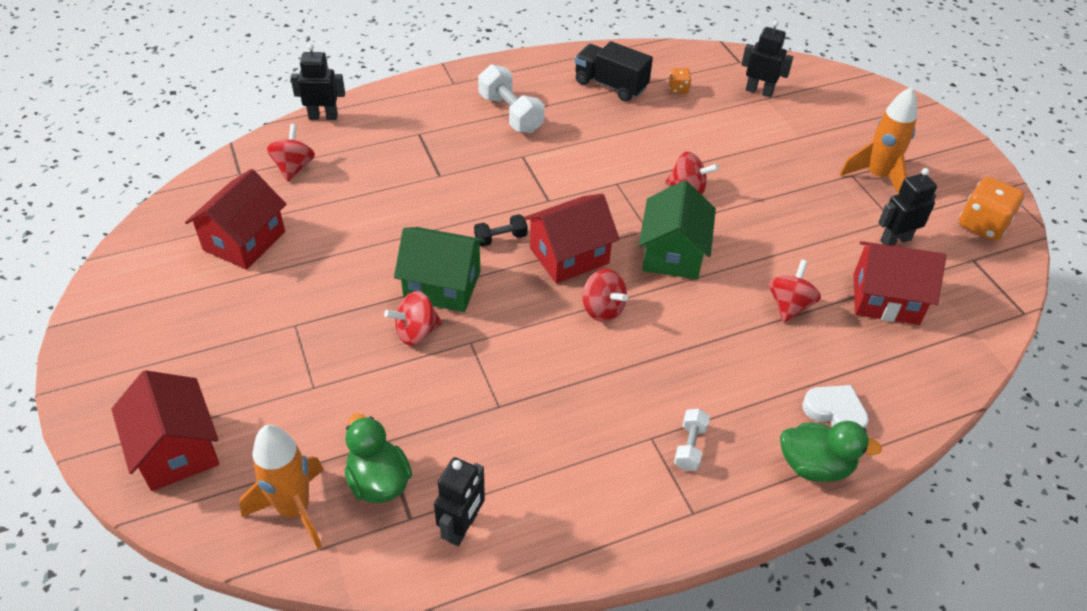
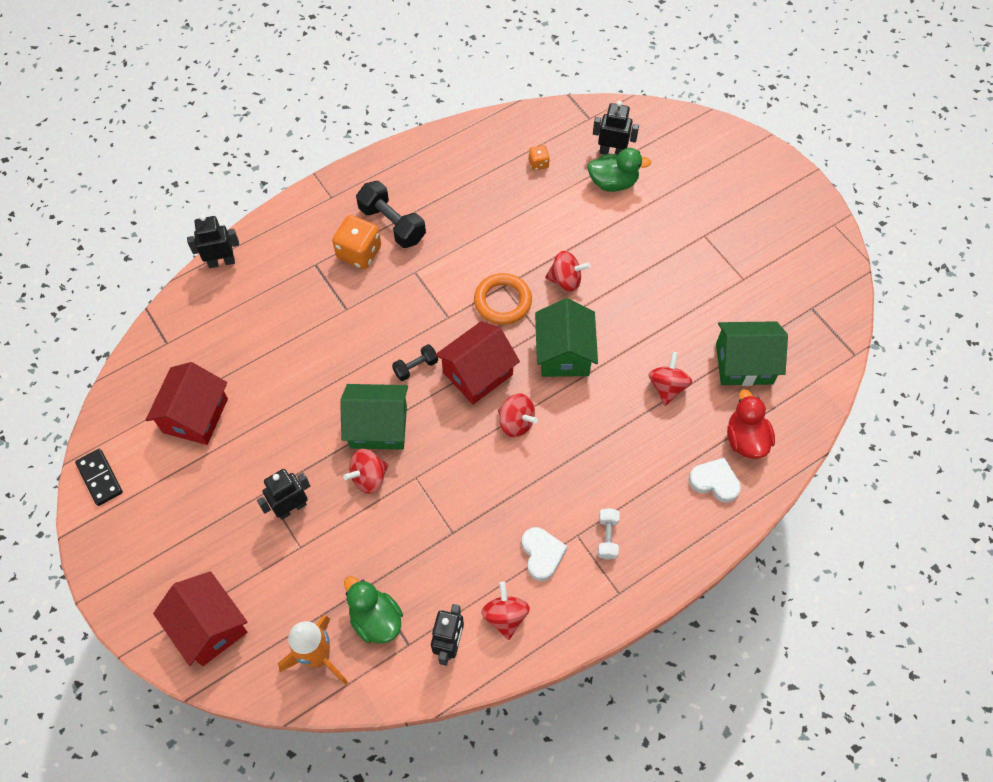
camera: 10 degrees left, 15 degrees up
red spinning top [267,124,315,182] -> red spinning top moved to [481,582,530,640]
white dumbbell [478,64,545,133] -> black dumbbell [356,181,426,248]
black truck [575,41,653,101] -> none
green duck [780,421,882,482] -> green duck moved to [587,148,651,192]
orange rocket [840,87,917,194] -> none
red house [854,241,946,325] -> green house [716,321,788,386]
black robot [878,168,937,246] -> black robot moved to [257,469,310,520]
orange dice [959,177,1024,241] -> orange dice moved to [332,215,381,269]
none -> black domino [75,449,123,506]
none -> orange ring [474,273,532,325]
none -> white heart [522,527,568,581]
none -> red duck [727,389,775,459]

